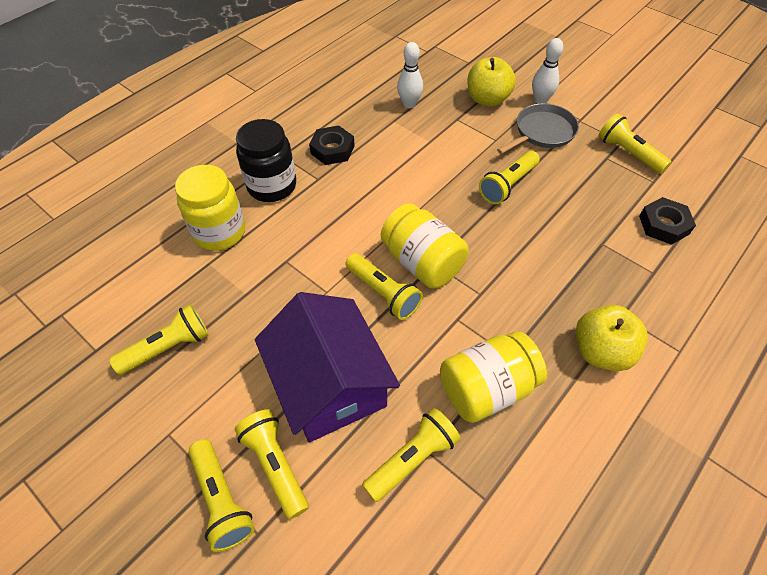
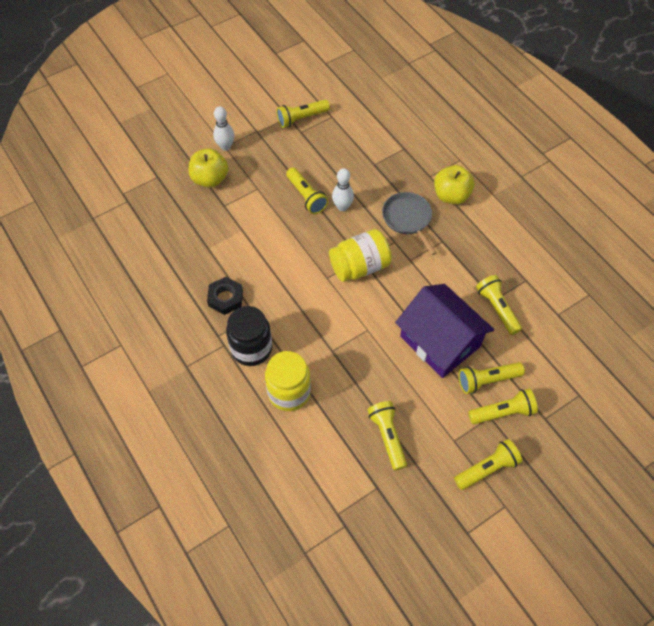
camera: 75 degrees left, 5 degrees up
purple house [255,292,400,442] -> purple house turned 60 degrees clockwise [395,284,494,378]
yellow flashlight [345,253,423,320] -> yellow flashlight moved to [454,439,522,490]
white bowling pin [397,42,423,108] -> white bowling pin moved to [332,168,354,211]
yellow jar [440,331,547,423] -> none
grey pan [497,103,579,154] -> grey pan moved to [382,192,437,255]
black nut [639,197,696,245] -> none

